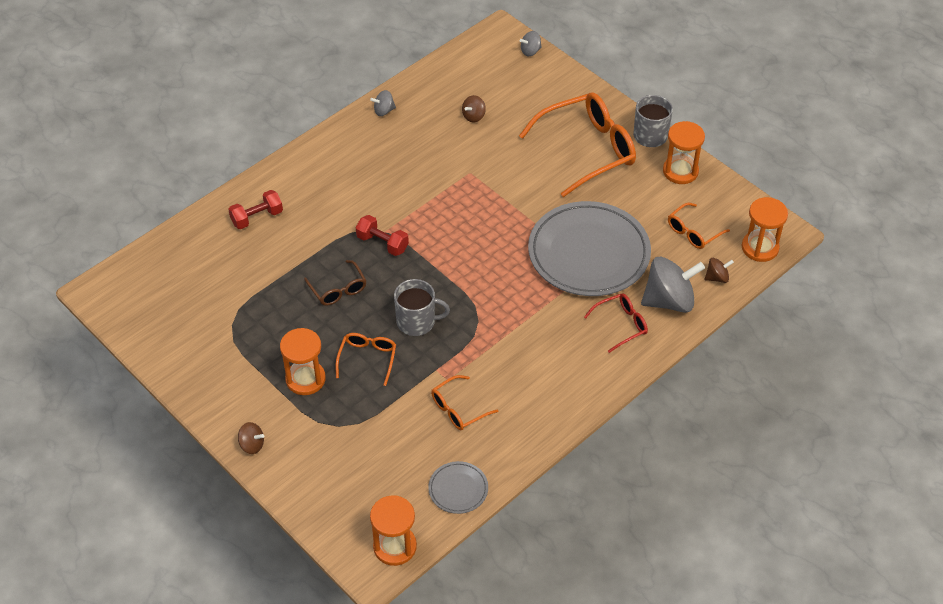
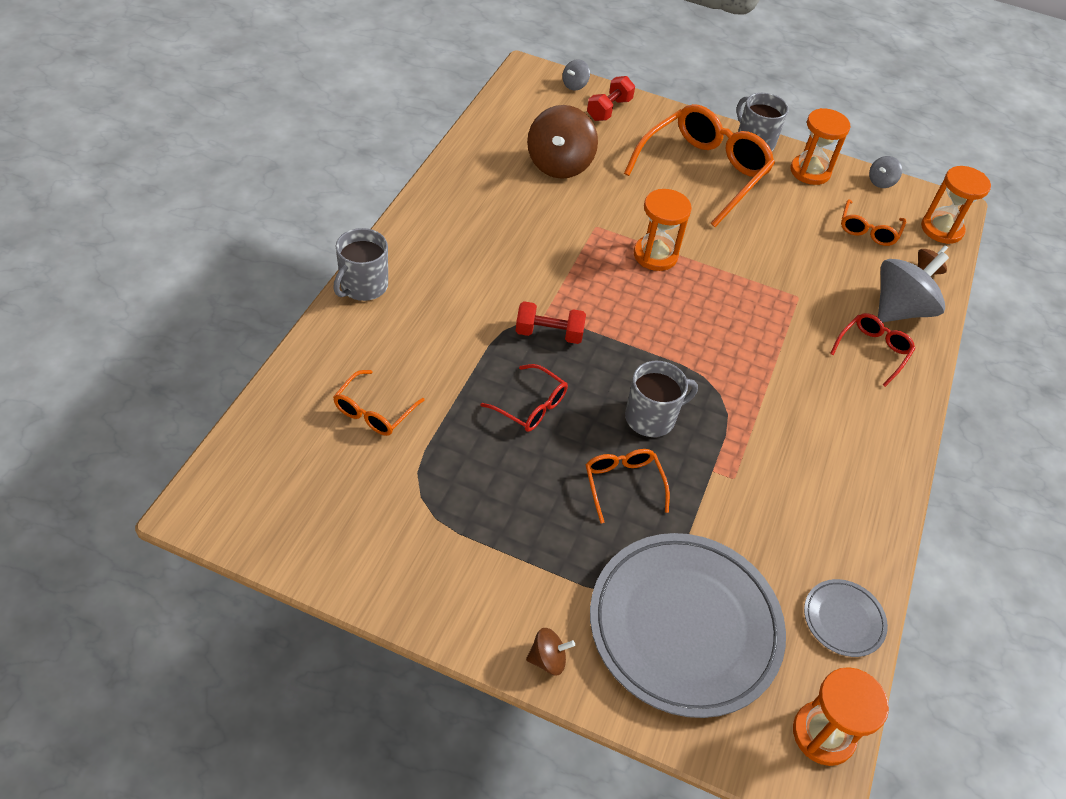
camera: 30 degrees left, 0 degrees up
red dumbbell [228,190,283,229] -> red dumbbell moved to [587,76,635,121]
orange hourglass [280,328,326,395] -> orange hourglass moved to [634,189,692,271]
brown glasses [304,260,367,306] -> red glasses [481,364,568,432]
grey spinning top [370,90,396,116] -> grey spinning top moved to [869,156,902,188]
orange glasses [431,375,499,430] -> orange glasses moved to [333,370,425,436]
brown spinning top [462,95,486,123] -> brown spinning top [527,105,598,179], size x2.14
grey plate [528,201,651,296] -> grey plate moved to [590,533,786,718]
none -> grey mug [333,228,388,301]

